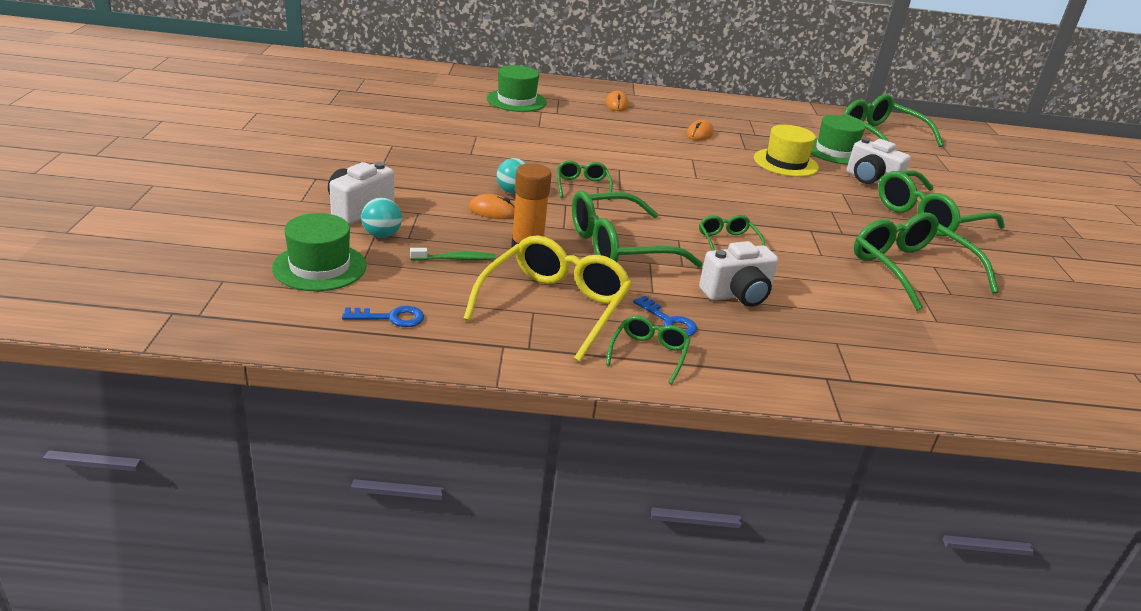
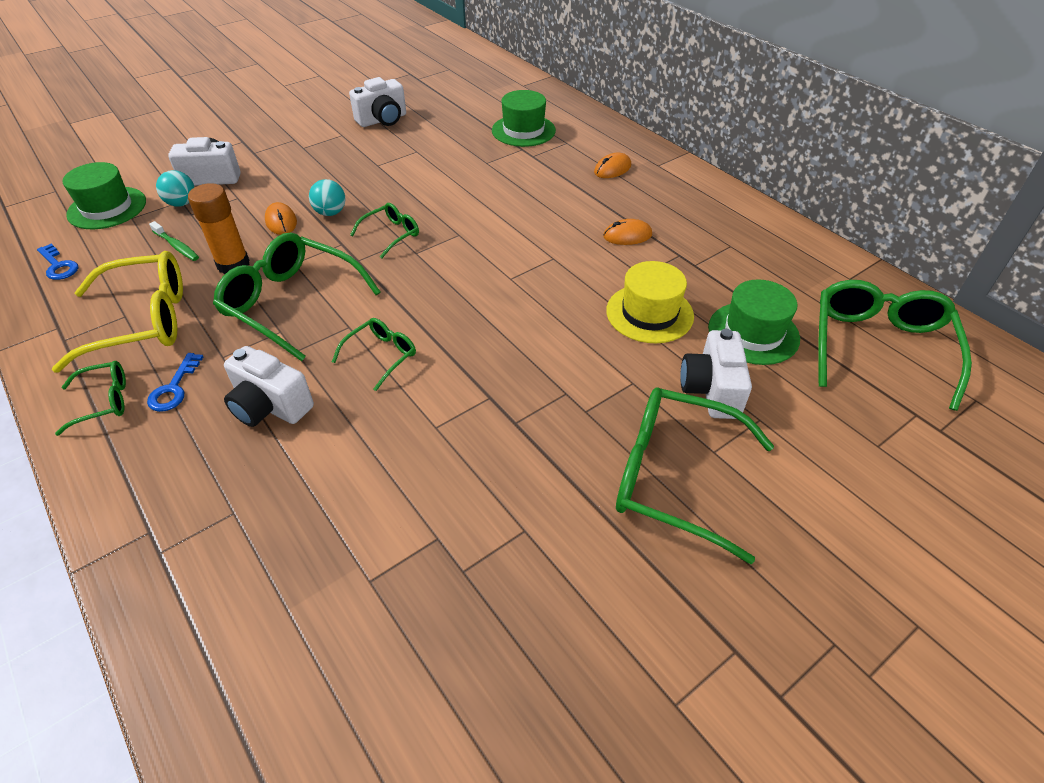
camera: 55 degrees right, 15 degrees up
green glasses [854,213,999,311] -> none
none -> white camera [349,77,406,127]

